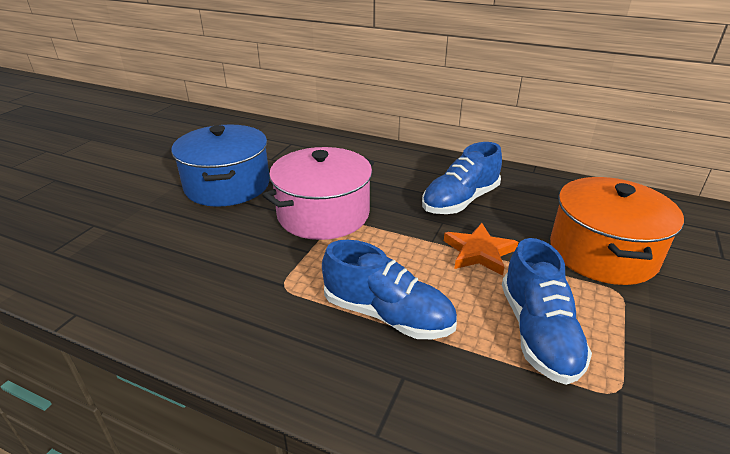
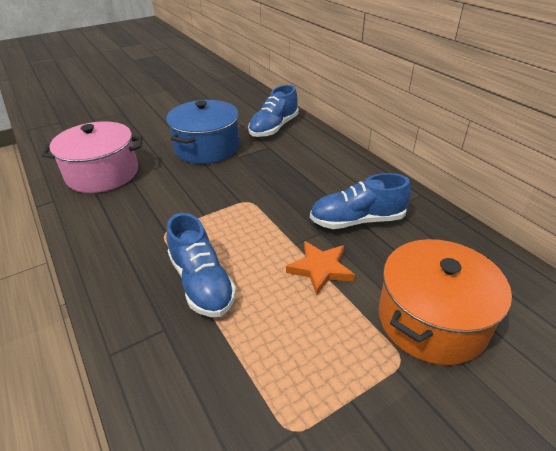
camera: 35 degrees right, 5 degrees up
pink pot [262,147,374,240] -> pink pot moved to [42,121,143,193]
blue shoe [502,238,592,385] -> blue shoe moved to [248,85,299,137]

